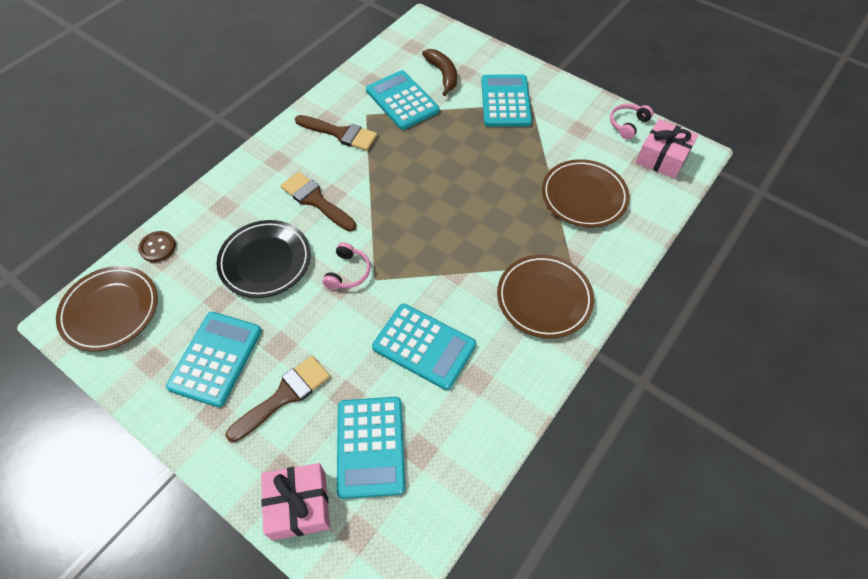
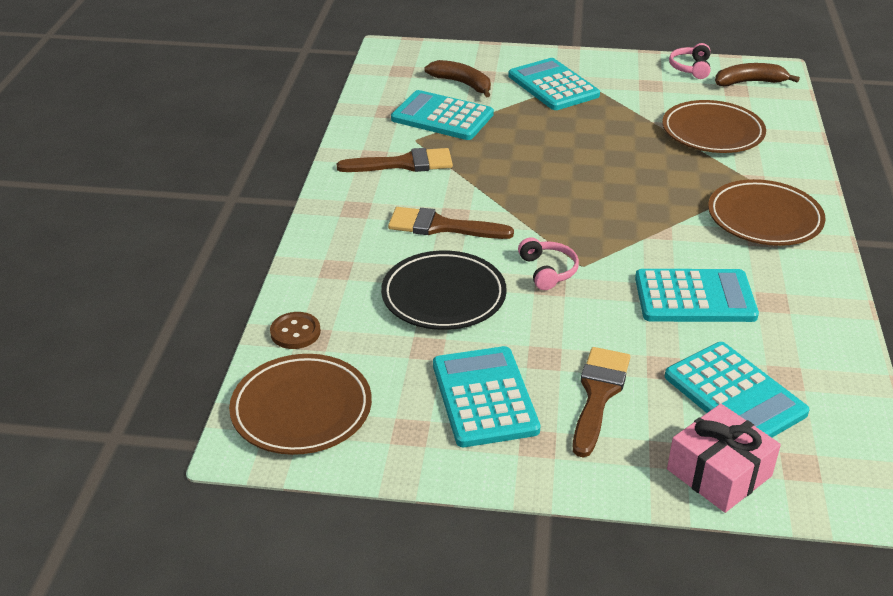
camera: 30 degrees left, 20 degrees down
pink gift [636,119,698,179] -> brown banana [715,63,800,86]

